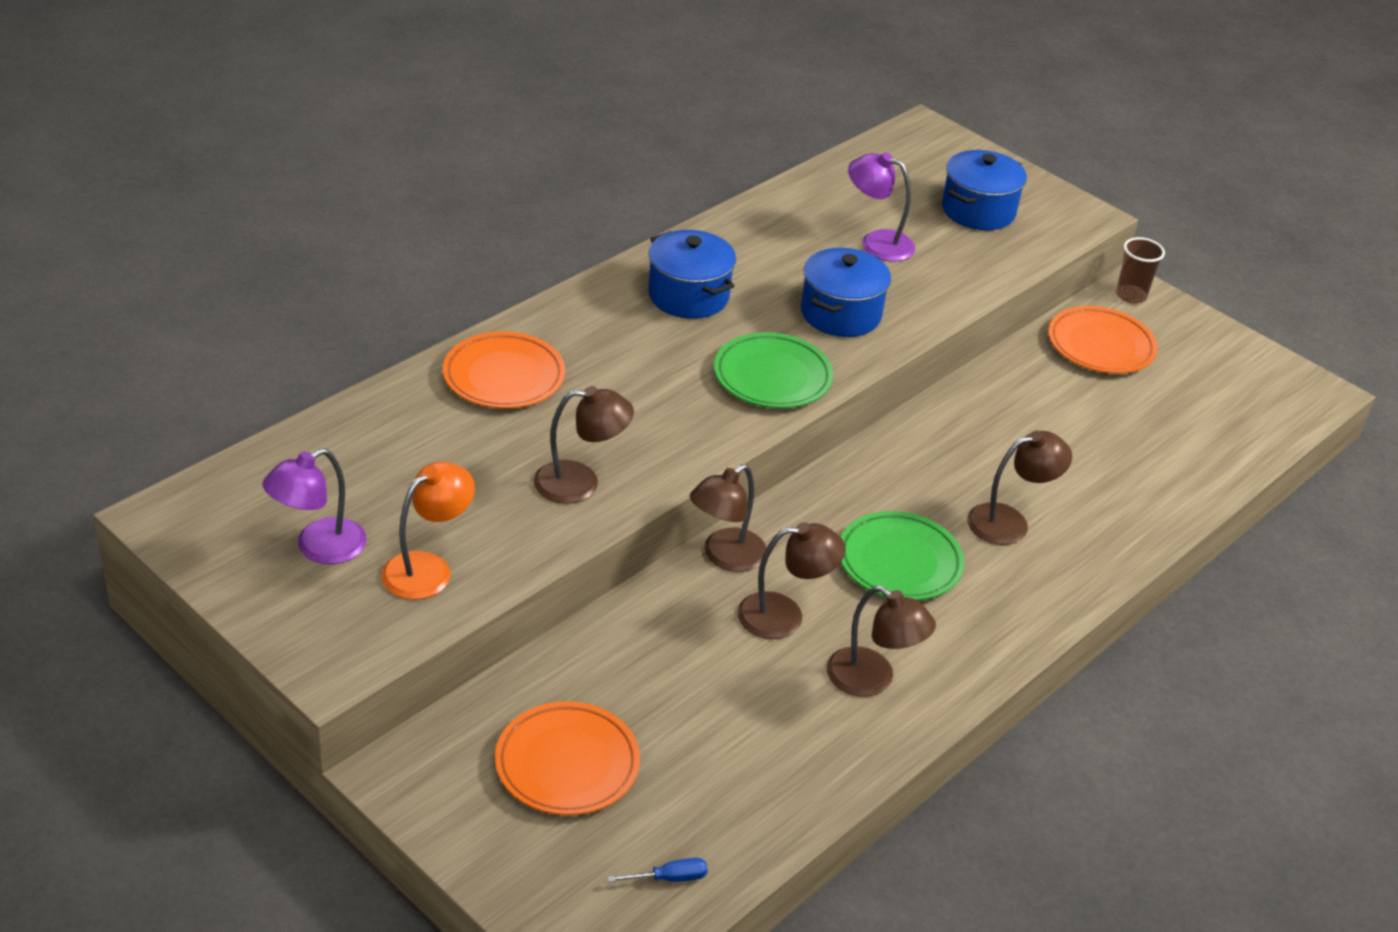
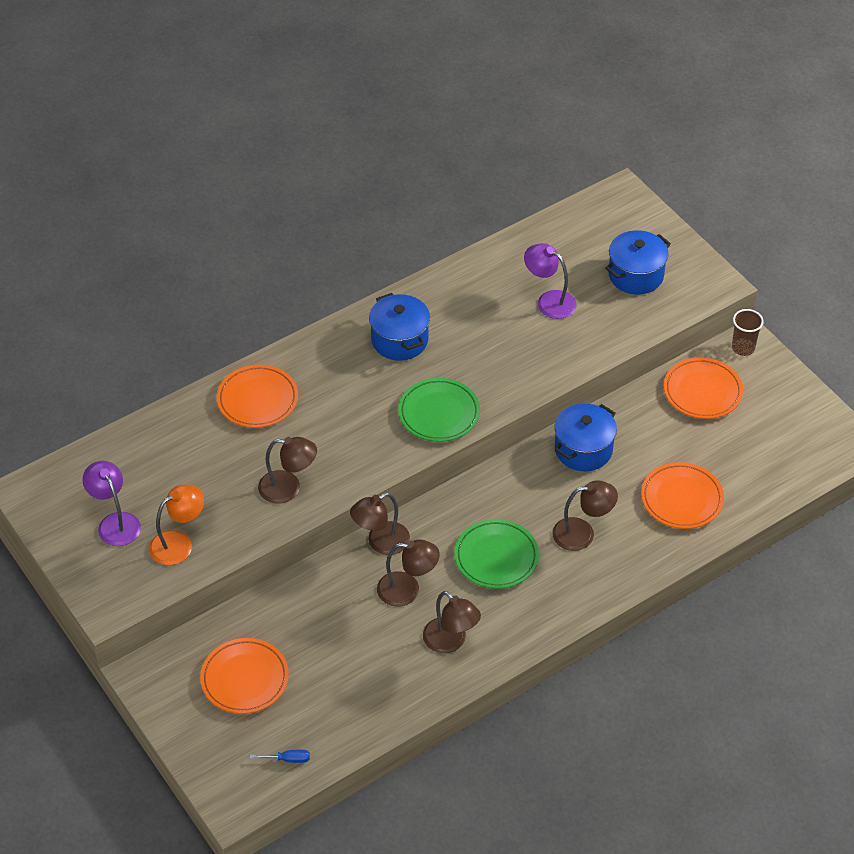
camera: 15 degrees right, 10 degrees up
purple lamp [262,448,367,564] -> purple lamp turned 90 degrees clockwise [82,461,141,546]
blue pot [801,248,891,337] -> blue pot moved to [554,403,617,471]
none -> orange plate [641,462,724,529]

